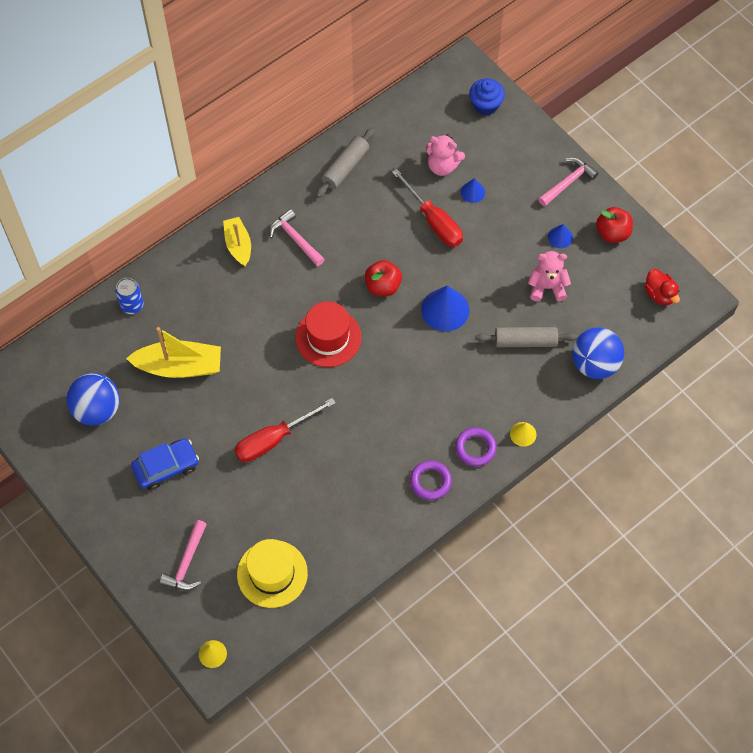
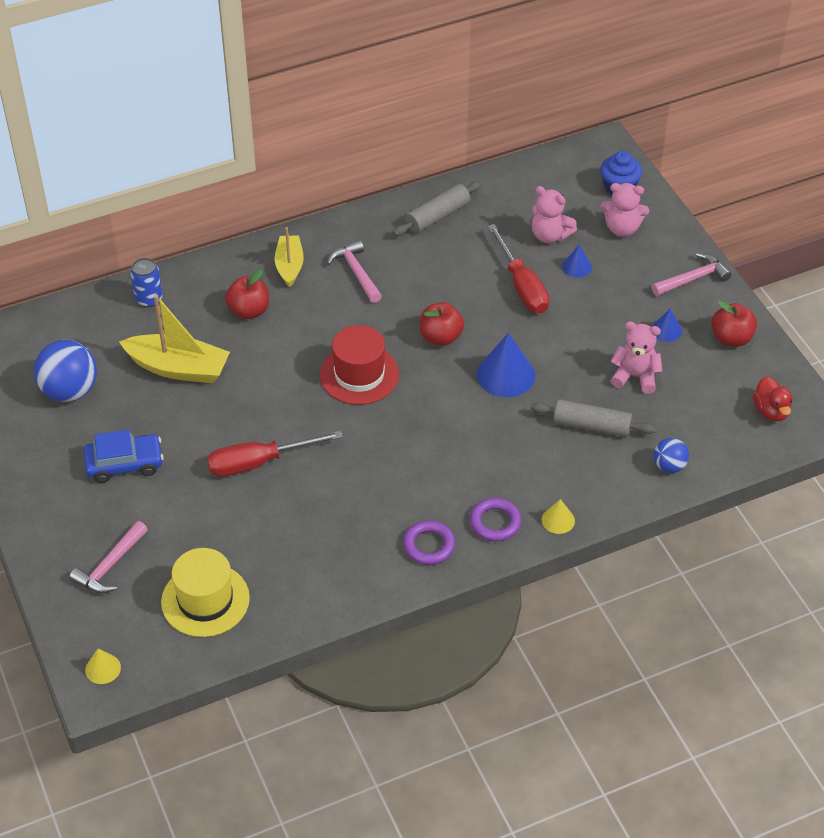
camera: 15 degrees right, 15 degrees down
blue ball [572,327,624,379] -> blue ball [654,438,689,473], size x0.55
none -> red apple [225,269,269,319]
none -> pink teddy bear [601,183,649,237]

